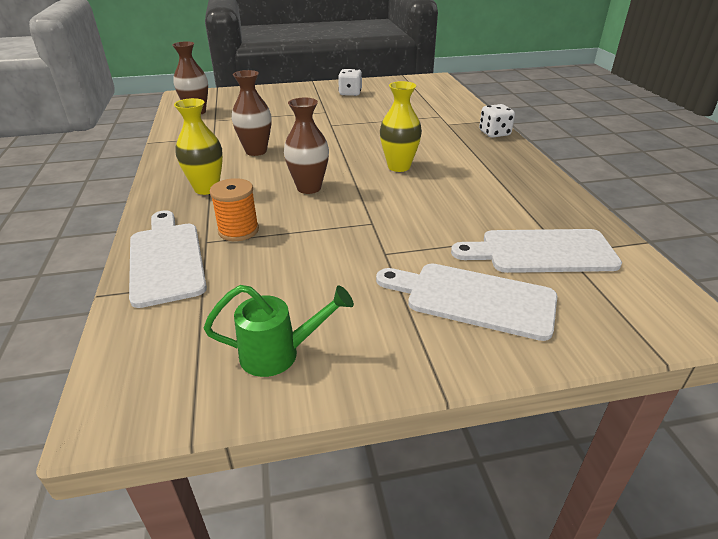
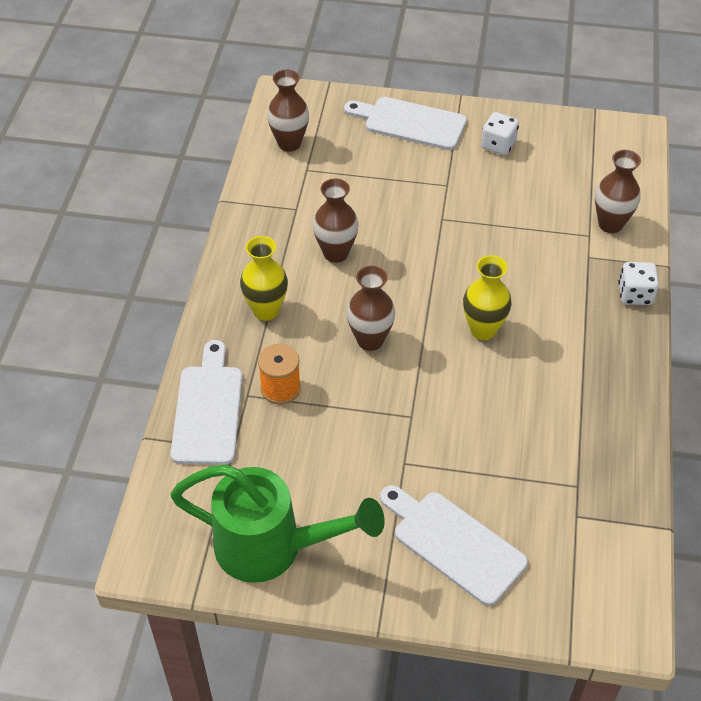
camera: 20 degrees right, 15 degrees up
green watering can [203,285,354,377] -> green watering can [170,464,385,583], size x1.85
white cutting board [451,229,622,273] -> white cutting board moved to [344,97,467,150]
none -> brown vase [595,150,641,233]

